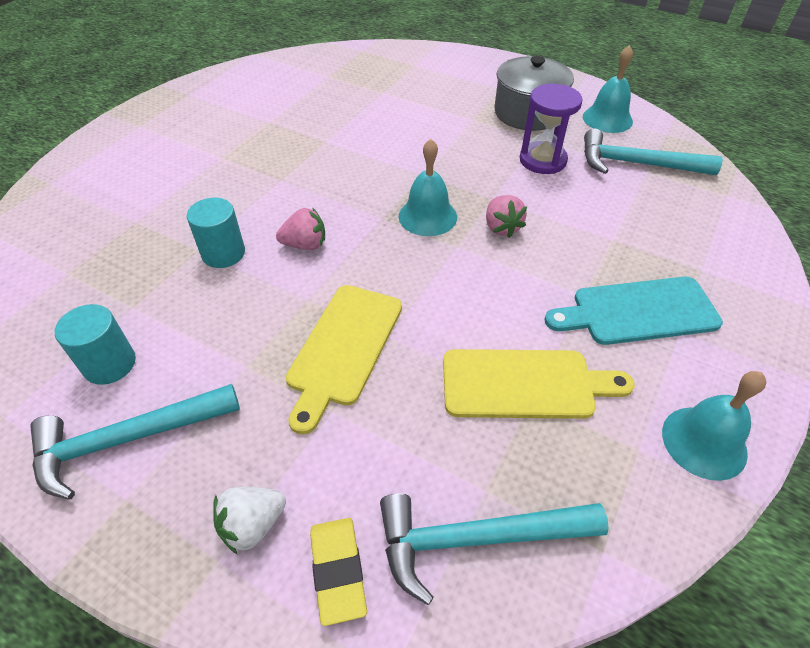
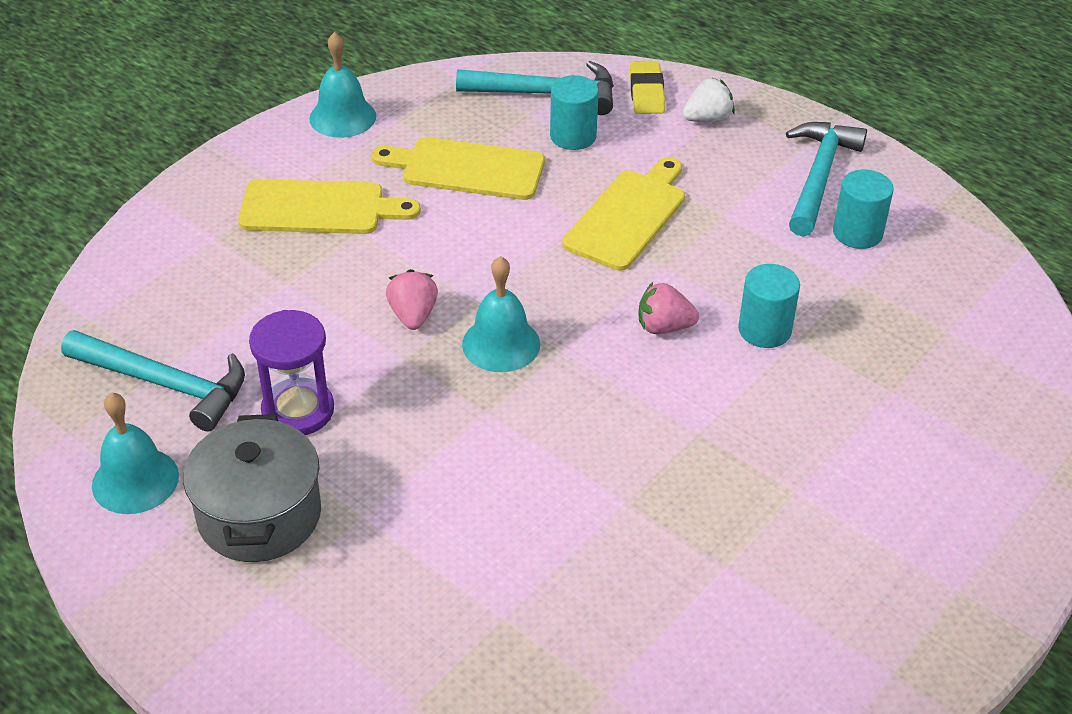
camera: 170 degrees left, 5 degrees down
turquoise hammer [30,384,240,500] -> turquoise hammer turned 60 degrees counterclockwise [786,122,867,237]
turquoise cutting board [545,277,723,345] -> yellow cutting board [238,179,421,234]
none -> turquoise cylinder [550,75,599,150]

